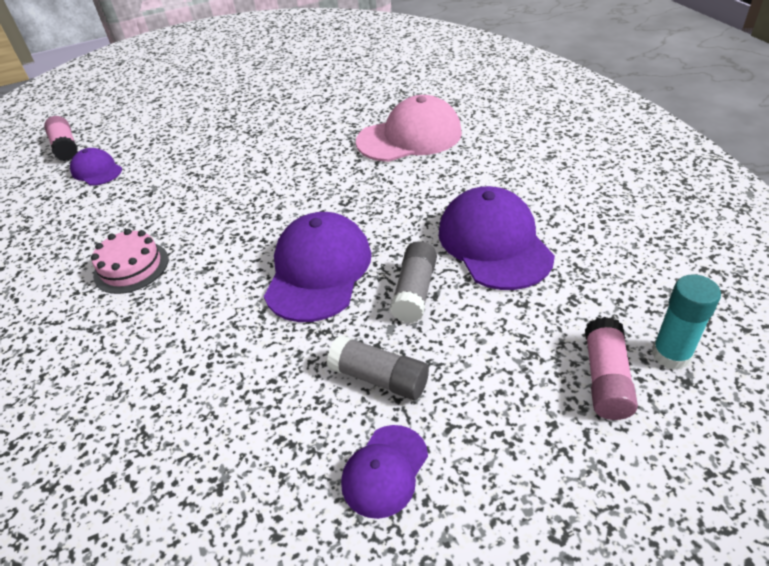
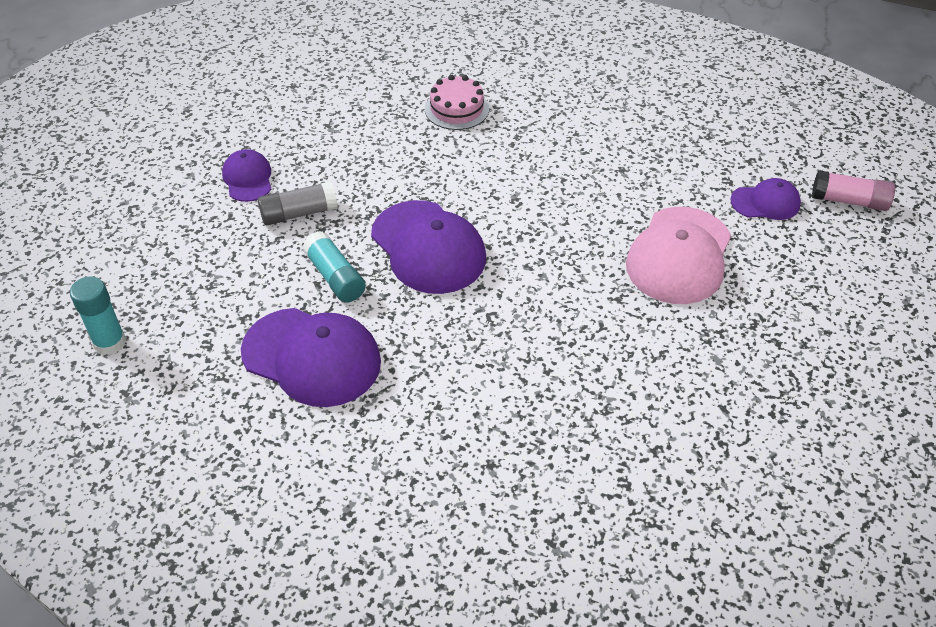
camera: 130 degrees right, 5 degrees up
pink cake [91,229,169,294] -> pink cake moved to [425,75,489,130]
pink cap [356,95,462,162] -> pink cap moved to [626,207,731,304]
grey glue stick [390,241,437,323] -> turquoise glue stick [302,232,366,302]
pink glue stick [585,317,638,420] -> none

